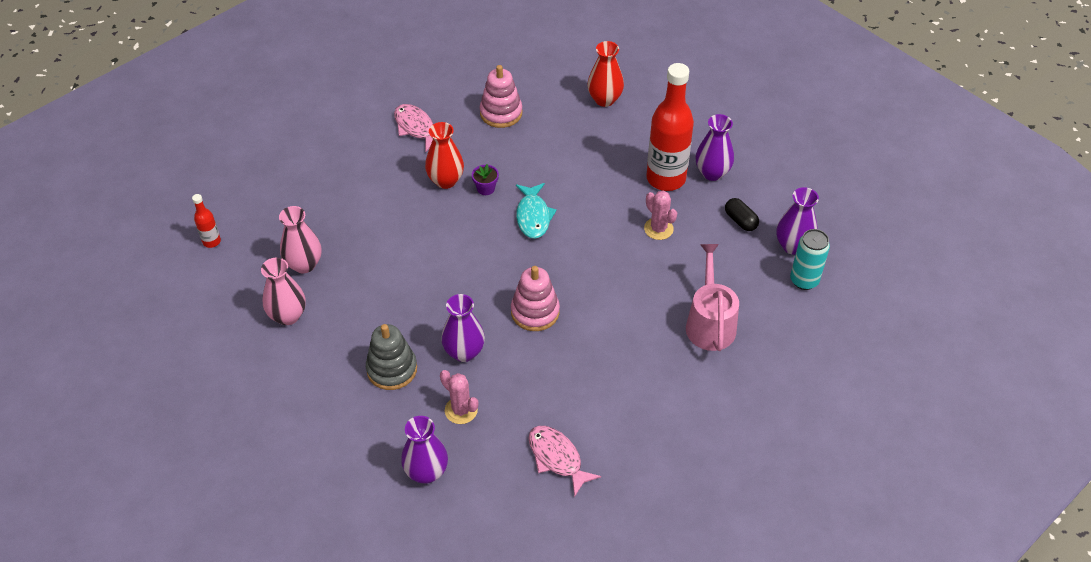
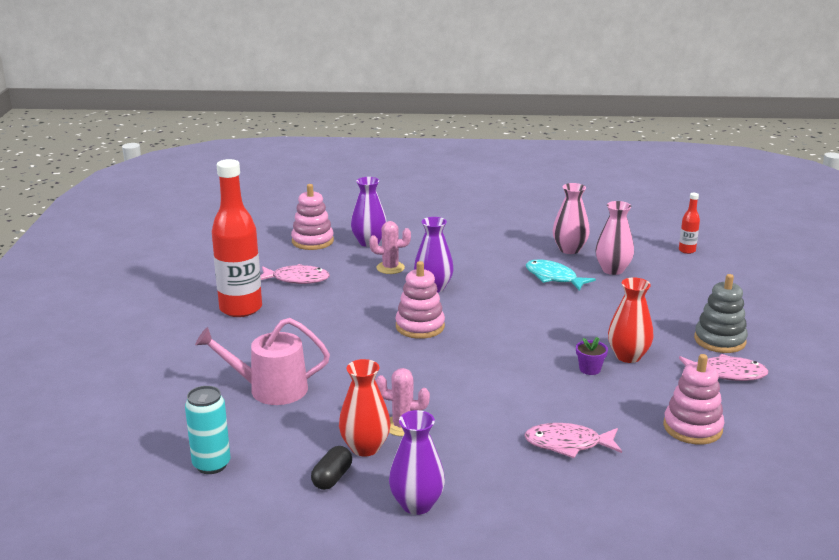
camera: 135 degrees right, 25 degrees down
grey stacking toy [366,324,417,390] -> grey stacking toy moved to [694,274,748,353]
turquoise fish [516,183,557,239] -> turquoise fish moved to [526,259,596,291]
red vase [587,41,624,107] -> red vase moved to [339,359,391,456]
red bottle [646,63,694,191] -> red bottle moved to [212,159,262,317]
pink watering can [686,244,739,351] -> pink watering can turned 135 degrees clockwise [195,318,330,405]
black capsule [725,198,759,231] -> black capsule turned 75 degrees counterclockwise [311,446,352,490]
purple vase [777,187,819,255] -> none
none -> pink stacking toy [291,184,334,250]
none -> pink fish [524,423,622,458]

